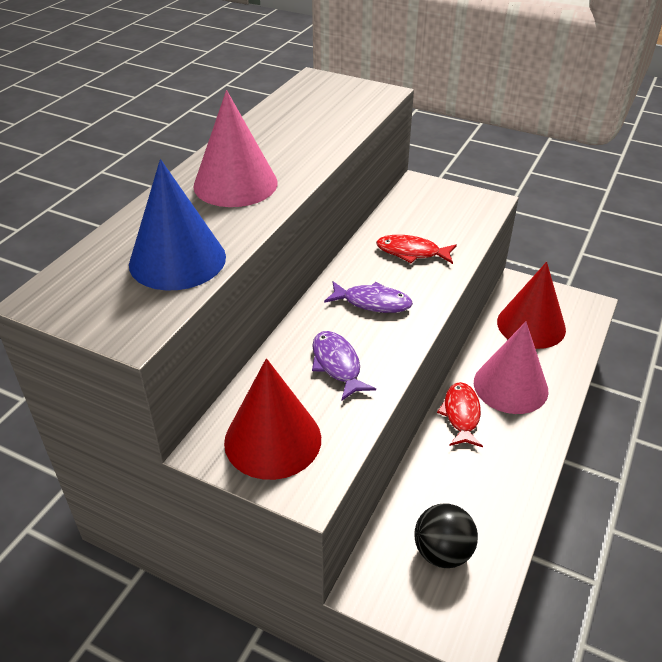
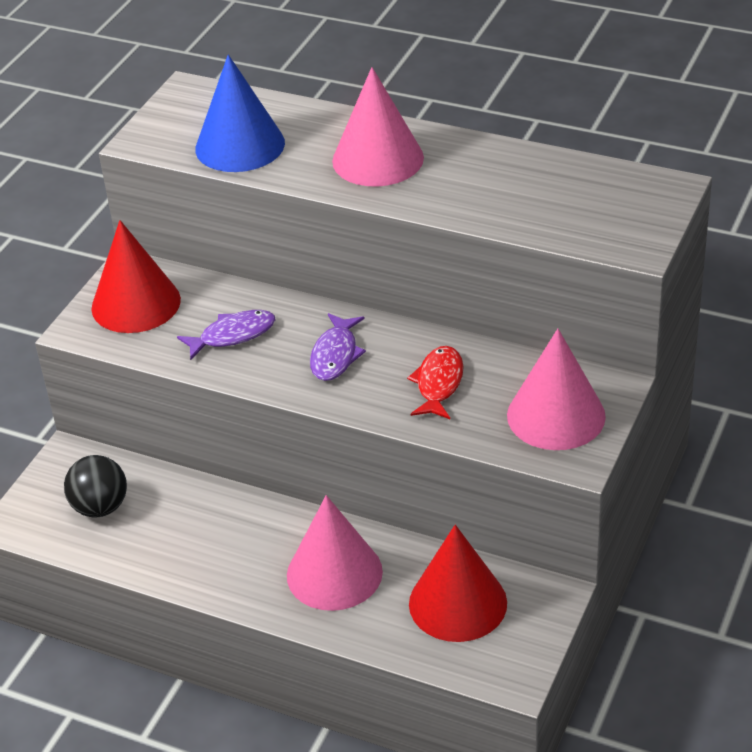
camera: 90 degrees right, 0 degrees up
red fish [437,382,483,447] -> none
none -> pink cone [507,329,606,450]

